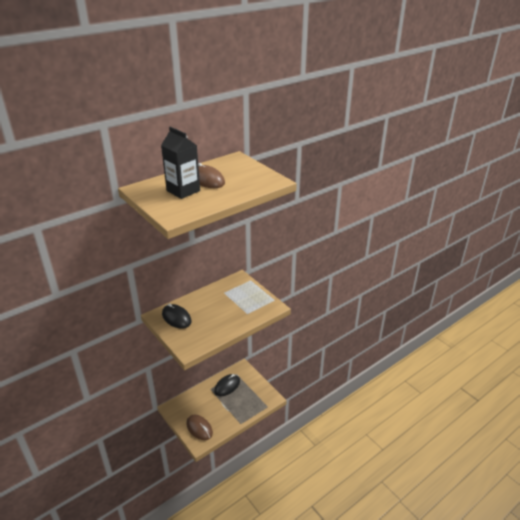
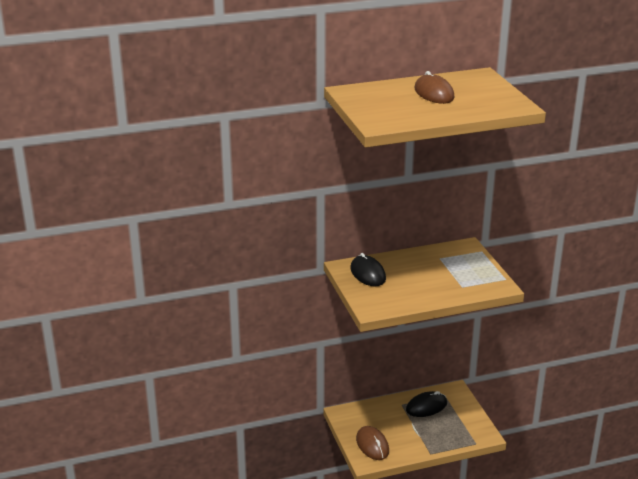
camera: 20 degrees right, 5 degrees down
black carton [161,127,200,199] -> none

